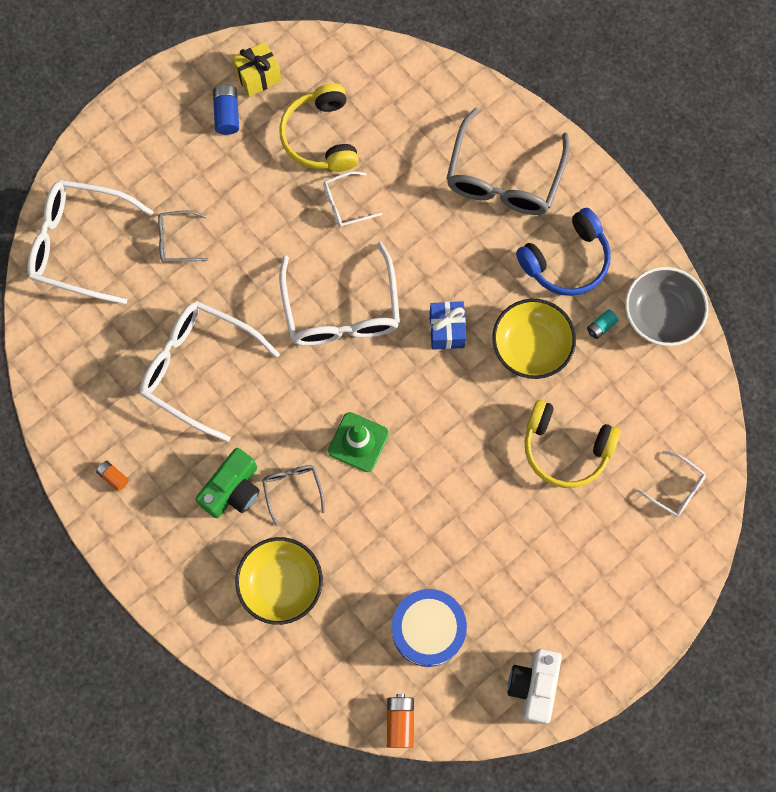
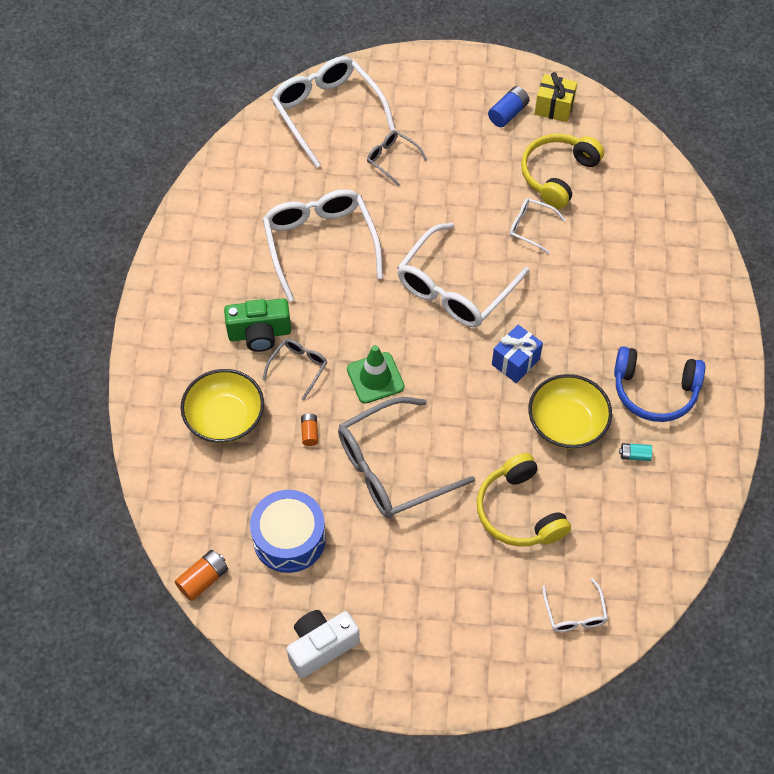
camera: 45 degrees right, 15 degrees down
orange battery [96,461,129,492] -> orange battery moved to [301,413,318,446]
grey glasses [446,108,569,215] -> grey glasses moved to [338,397,475,519]
grey bowl [625,267,708,346] -> none

